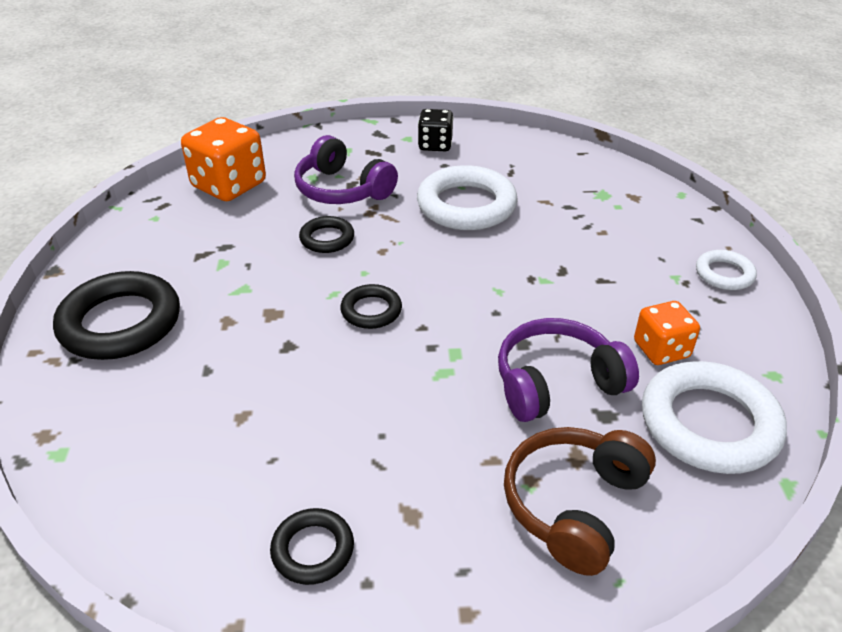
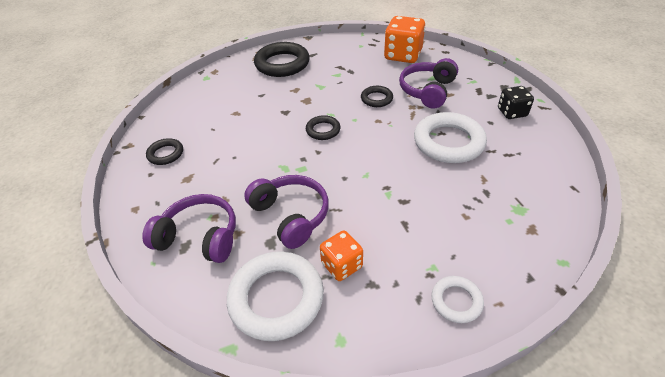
camera: 75 degrees right, 5 degrees up
brown headphones [504,427,656,576] -> purple headphones [142,194,236,263]

